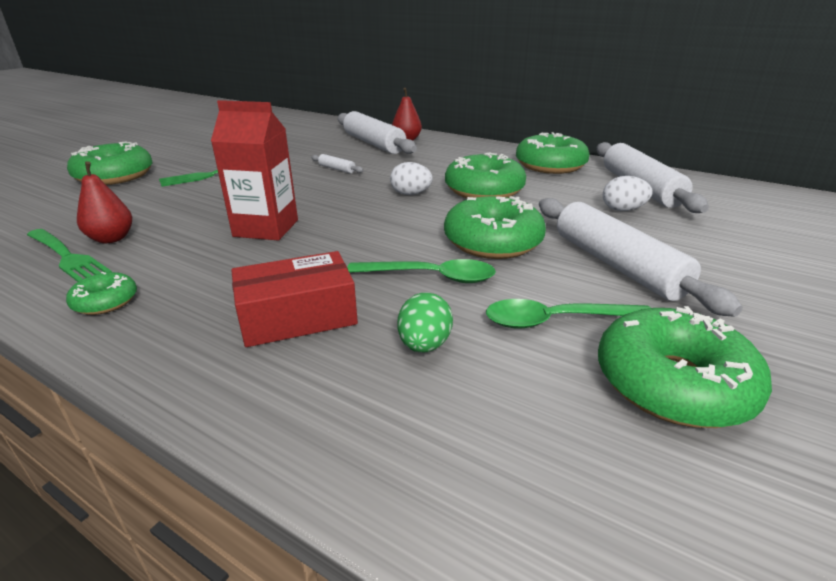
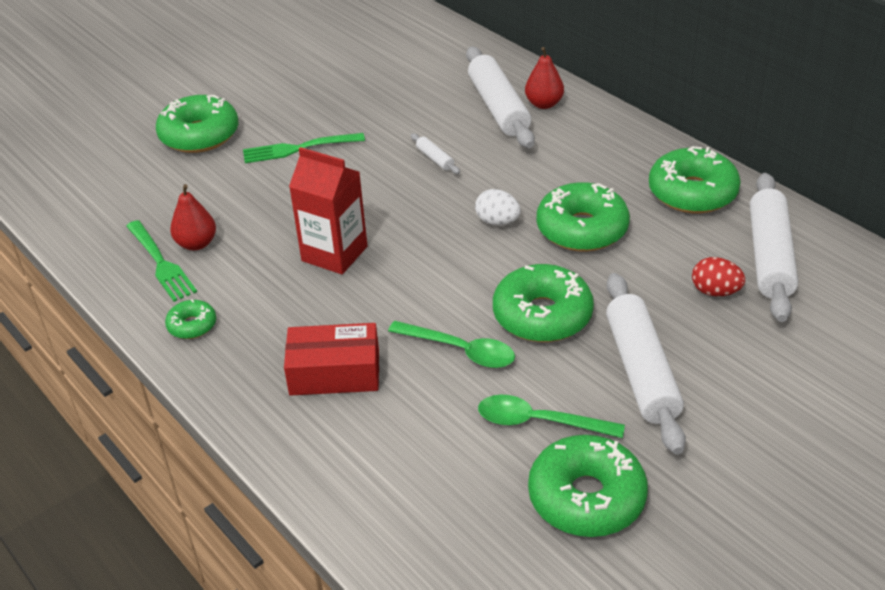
camera: 20 degrees right, 10 degrees up
green egg [397,292,453,353] -> none
white egg [603,176,653,211] -> red egg [692,257,745,296]

